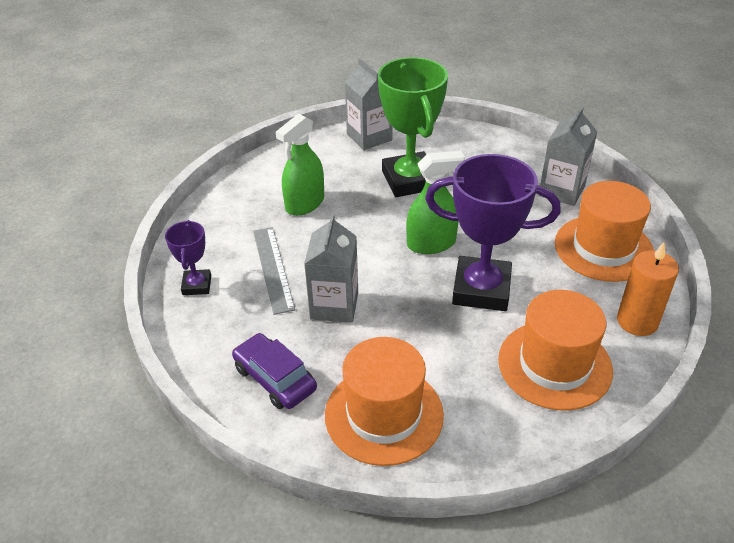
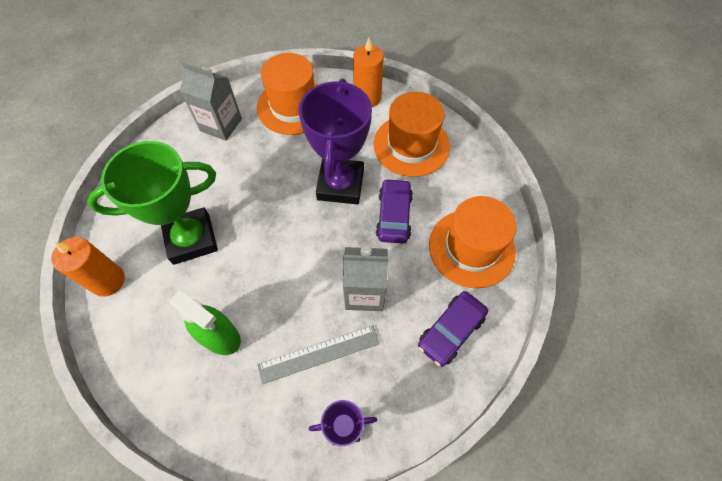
camera: 95 degrees left, 20 degrees up
grey carton [345,58,393,150] -> orange candle [51,237,125,297]
green spray bottle [406,151,465,254] -> none
none -> purple car [376,178,413,244]

